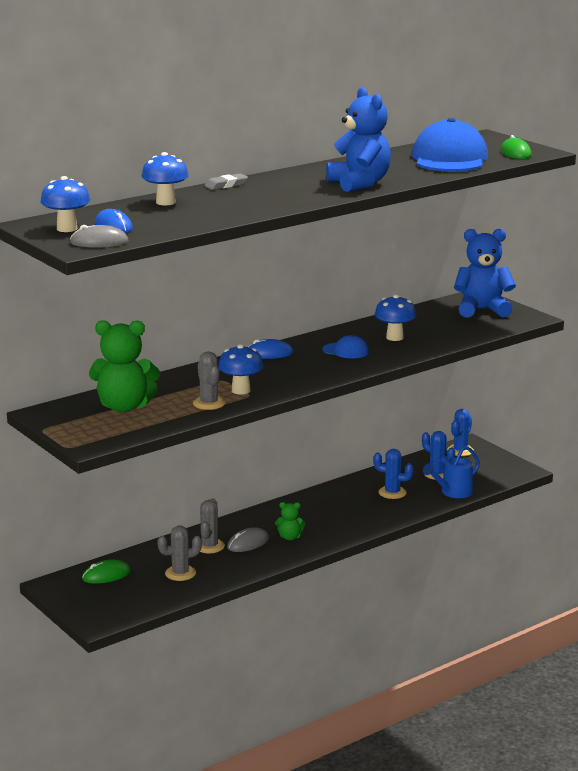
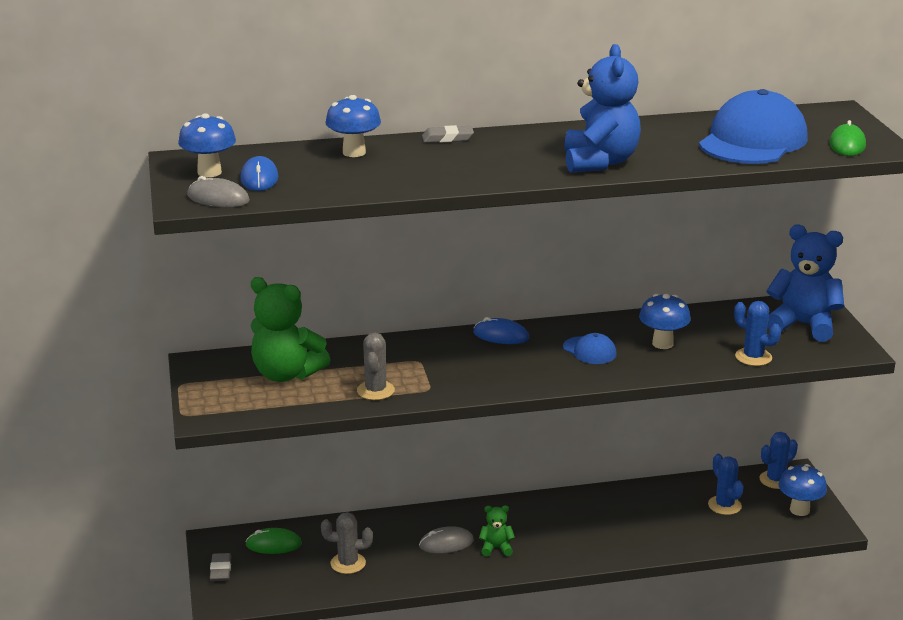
camera: 25 degrees right, 5 degrees up
grey cactus [200,498,225,553] -> none
blue mushroom [218,344,263,395] -> blue mushroom moved to [779,464,827,516]
green teddy bear [275,502,306,540] -> green teddy bear turned 150 degrees clockwise [479,505,515,556]
blue cactus [373,449,414,499] -> blue cactus moved to [734,301,781,366]
blue watering can [423,445,480,498] -> none
none -> grey eraser [210,553,231,581]

